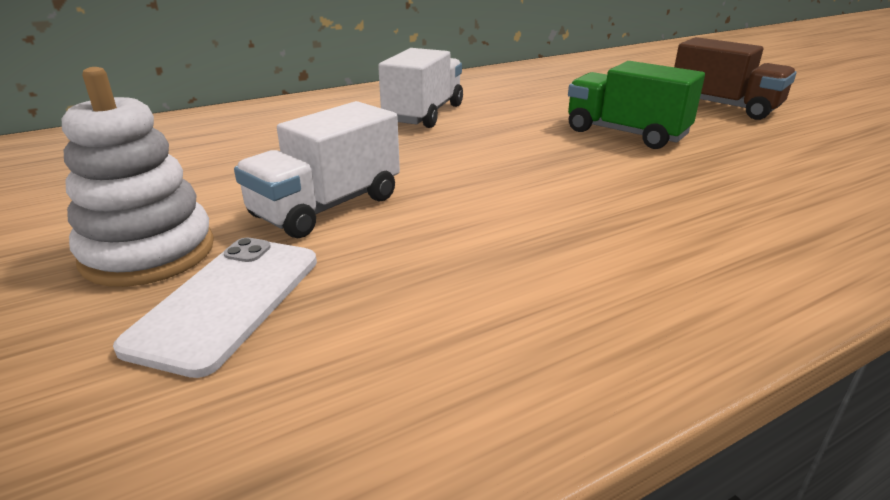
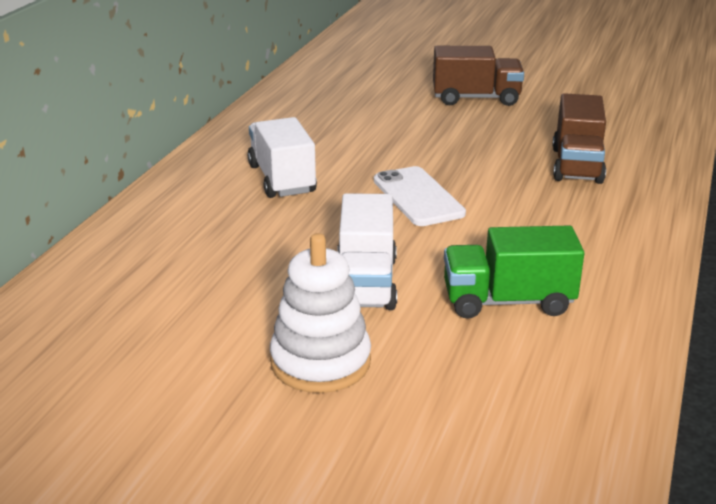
camera: 40 degrees left, 0 degrees up
white phone [113,238,317,378] -> white phone moved to [374,166,466,226]
green truck [568,61,705,149] -> green truck moved to [444,225,584,319]
none -> brown truck [552,93,606,184]

